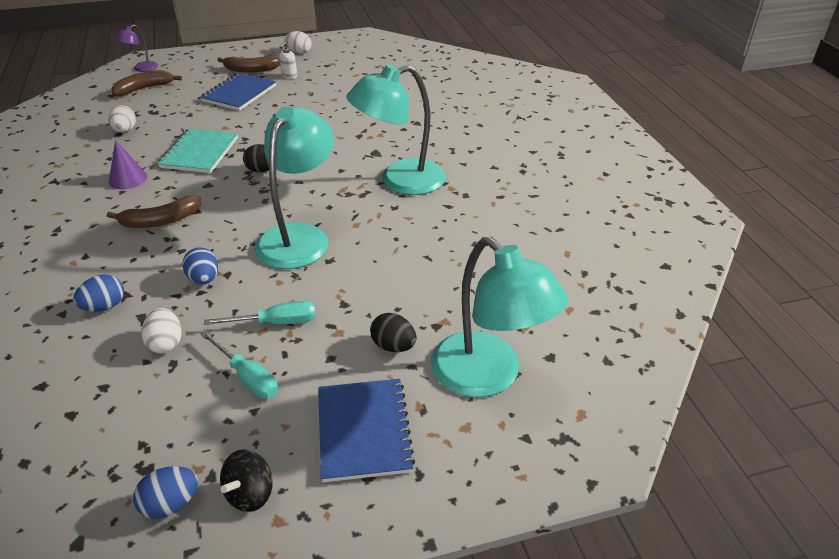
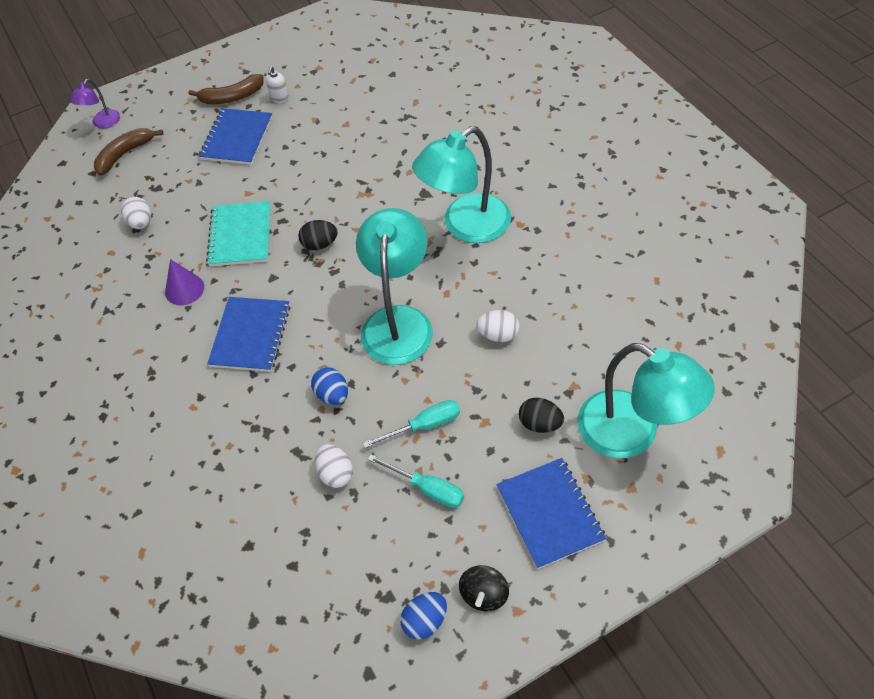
camera: 10 degrees left, 15 degrees up
blue egg [73,274,124,312] -> none
brown banana [107,195,201,228] -> blue notebook [207,297,290,372]
white egg [284,31,312,54] -> white egg moved to [476,310,519,342]

